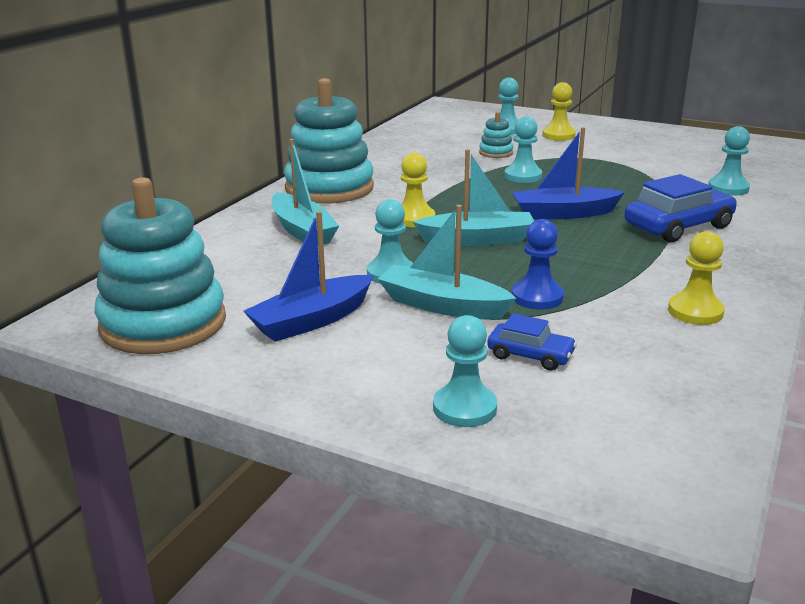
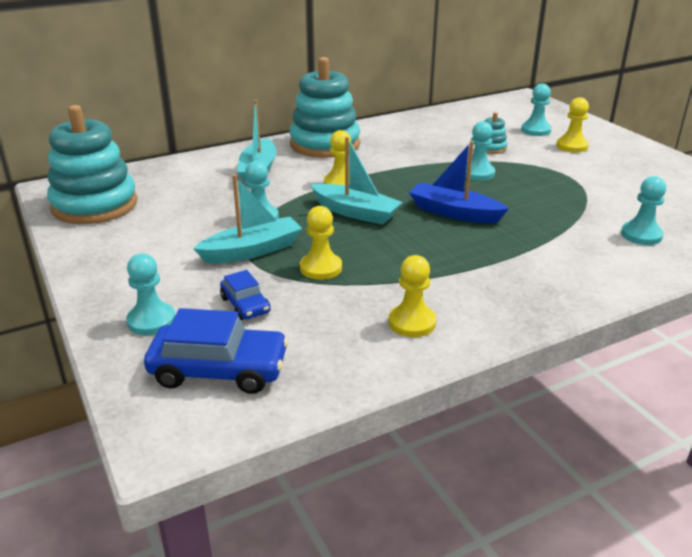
camera: 35 degrees right, 5 degrees up
blue boat [243,211,373,342] -> none
turquoise boat [378,205,517,319] -> turquoise boat turned 90 degrees clockwise [193,174,303,264]
blue pawn [512,219,564,309] -> yellow pawn [300,206,342,280]
blue car [624,174,737,242] -> blue car moved to [144,308,289,394]

